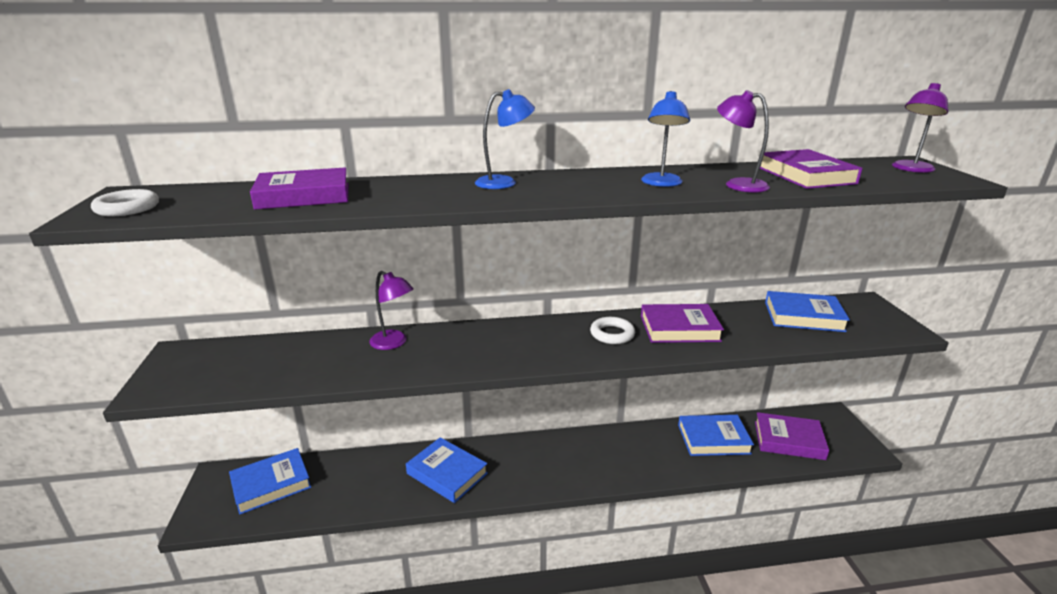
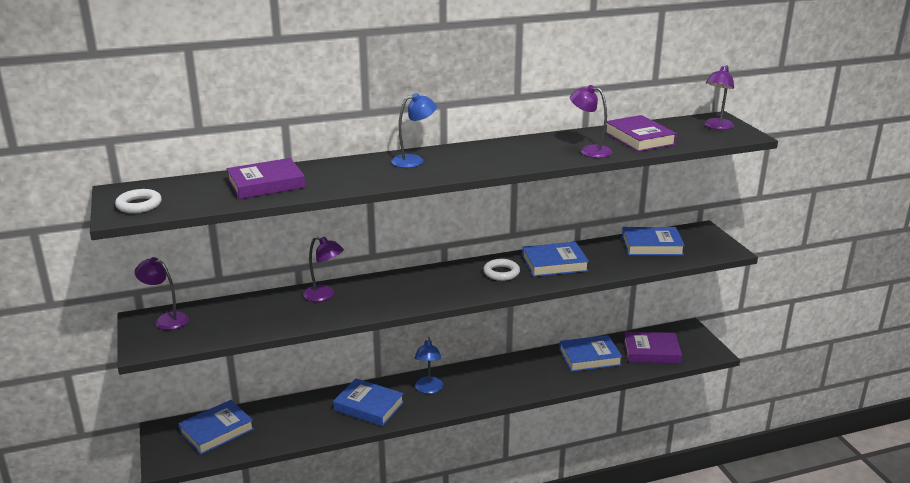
camera: 10 degrees left, 0 degrees up
blue lamp [641,91,690,187] -> blue lamp moved to [414,337,443,394]
purple book [641,304,724,343] -> blue book [522,242,589,277]
none -> purple lamp [135,257,189,330]

